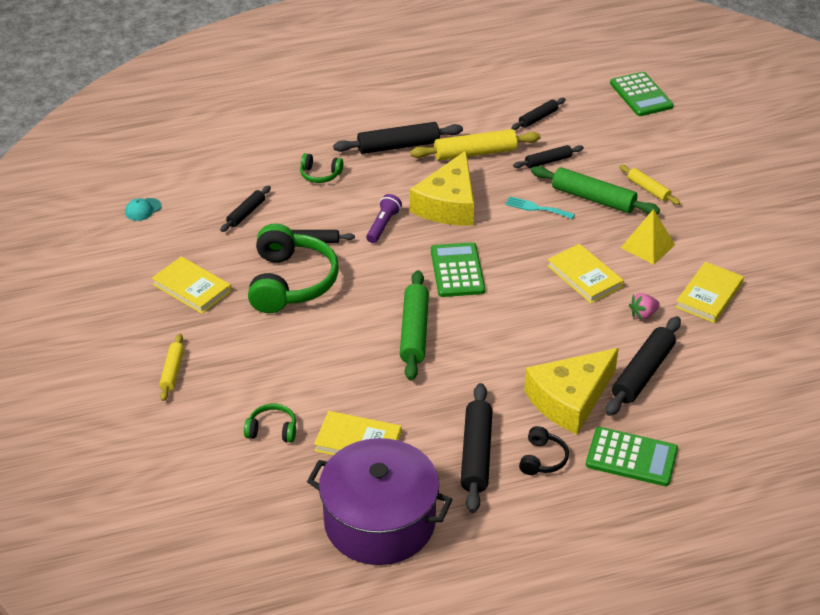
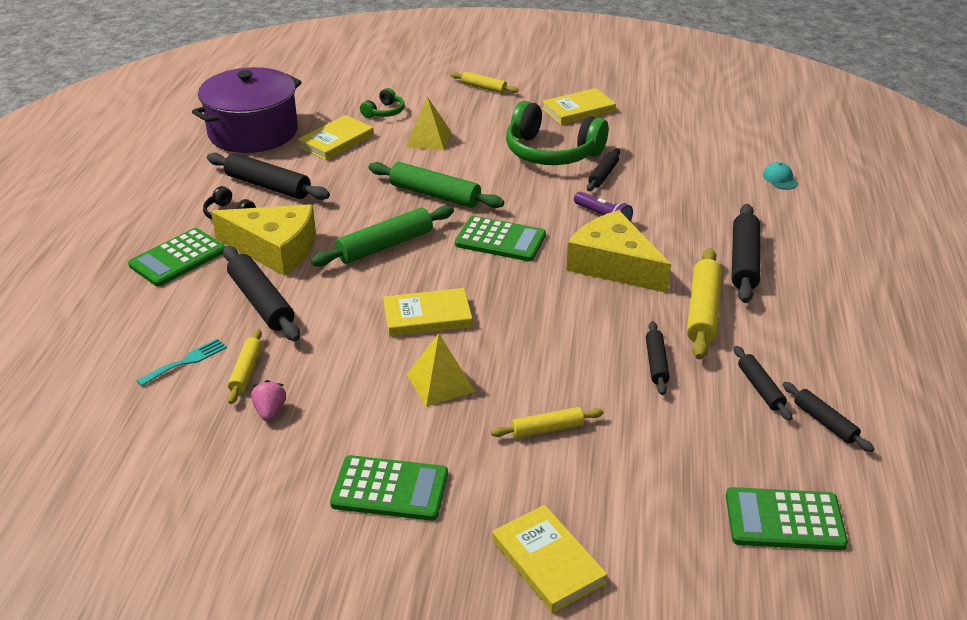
camera: 115 degrees right, 5 degrees down
turquoise cap [125,198,162,221] -> turquoise cap moved to [763,162,798,190]
black rolling pin [220,186,271,232] -> black rolling pin moved to [783,382,874,452]
green headphones [300,153,343,183] -> none
turquoise fork [505,196,575,219] -> turquoise fork moved to [137,338,227,387]
yellow cheese [524,348,619,435] -> yellow cheese turned 120 degrees clockwise [211,204,316,276]
green rolling pin [531,166,660,214] -> green rolling pin moved to [311,205,454,267]
pink strawberry [629,293,660,320] -> pink strawberry moved to [251,380,286,421]
yellow book [675,262,744,323] -> yellow book moved to [492,505,607,613]
none -> yellow rolling pin [228,329,262,404]
none -> green calculator [330,455,448,521]
none -> yellow pyramid [406,97,451,150]

